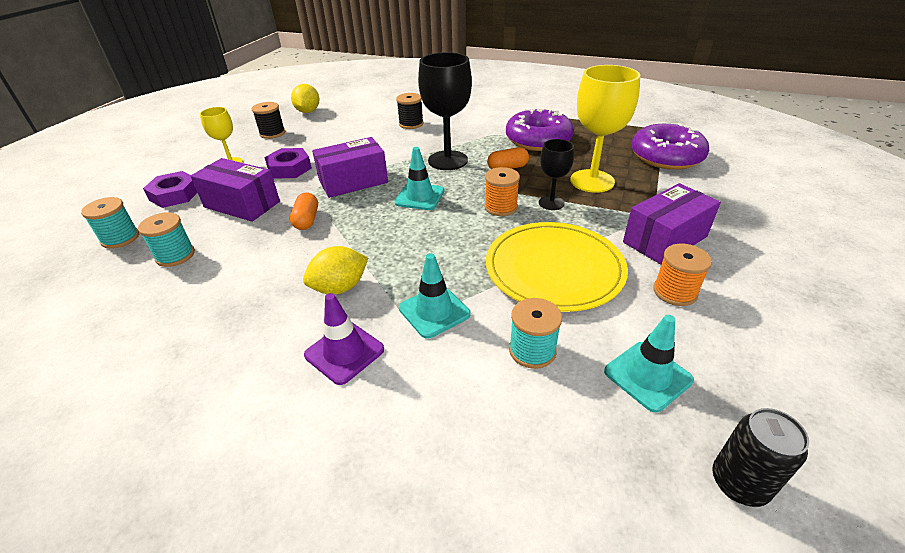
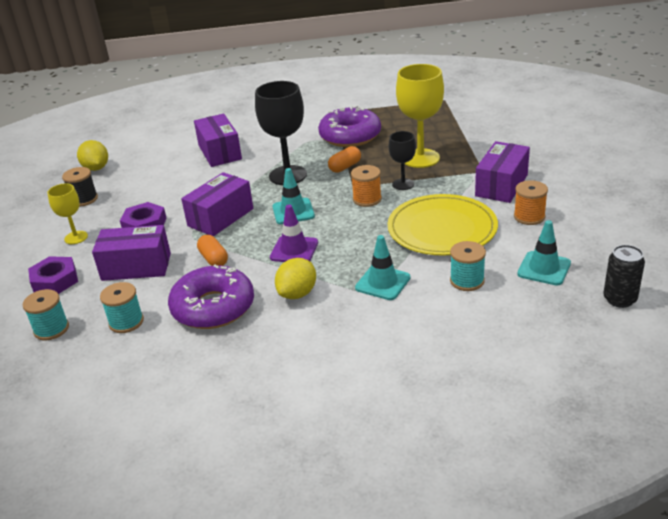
camera: 25 degrees left, 5 degrees down
purple traffic cone [304,293,384,385] -> purple traffic cone moved to [270,205,318,262]
black spool [396,93,424,129] -> purple box [194,114,242,167]
purple donut [631,123,709,170] -> purple donut moved to [168,265,254,329]

